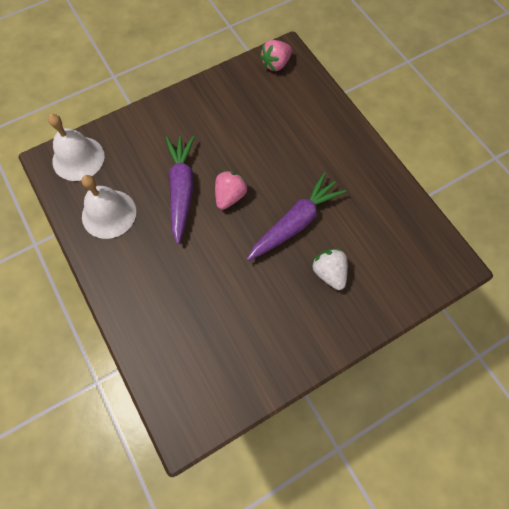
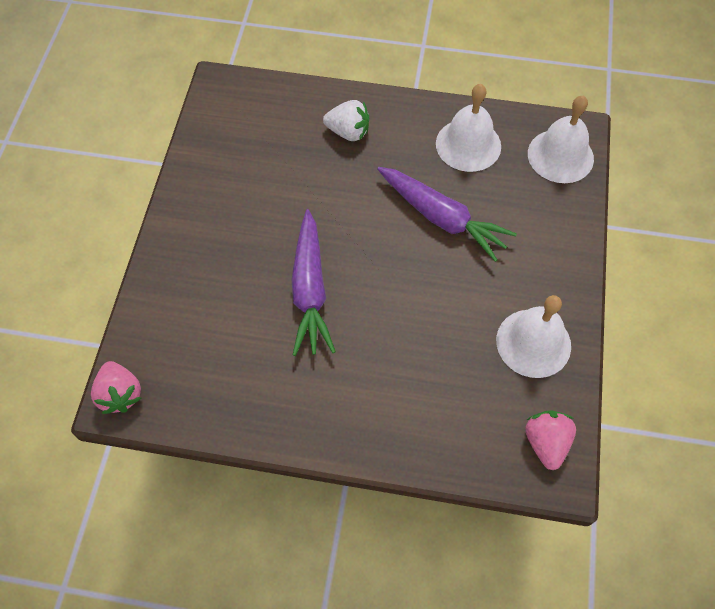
camera: 130 degrees right, 5 degrees down
pink strawberry [215,170,248,210] -> pink strawberry moved to [91,361,141,414]
white strawberry [312,249,348,290] -> white strawberry moved to [323,100,369,141]
none -> white bell [496,295,571,378]

